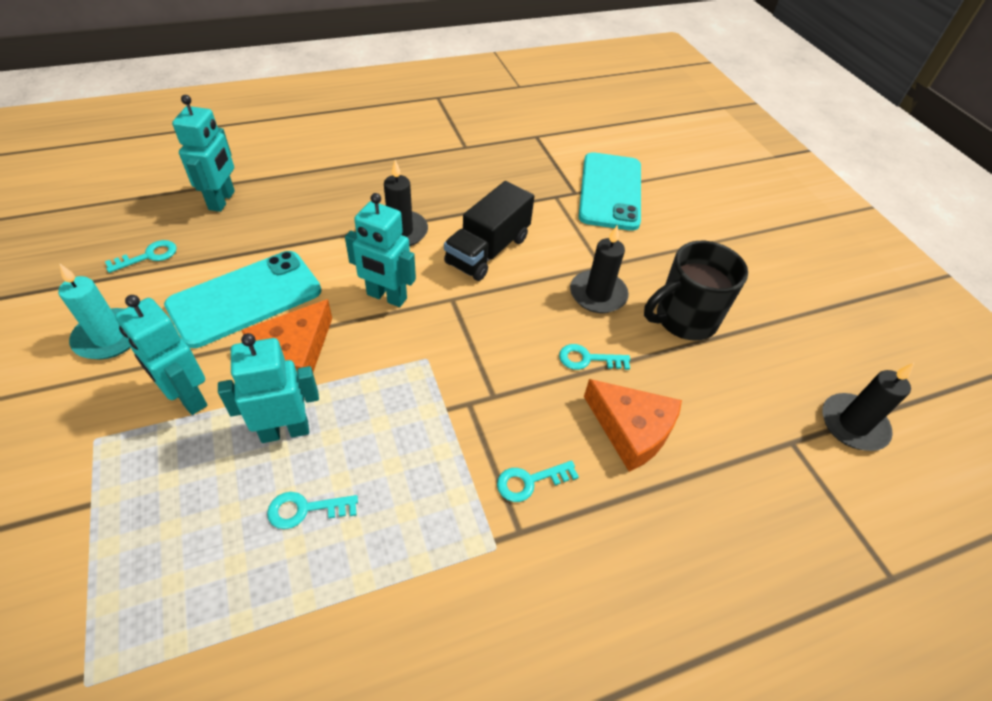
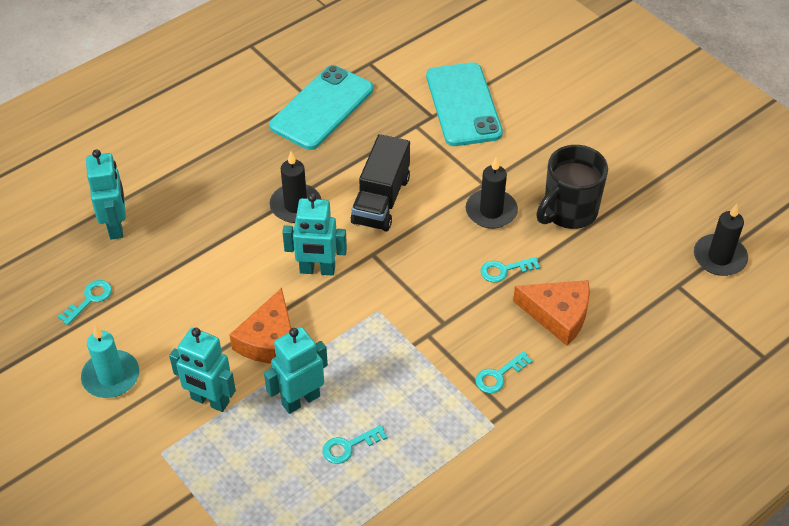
camera: 15 degrees left, 0 degrees up
turquoise phone [164,251,321,348] -> turquoise phone moved to [269,65,373,150]

